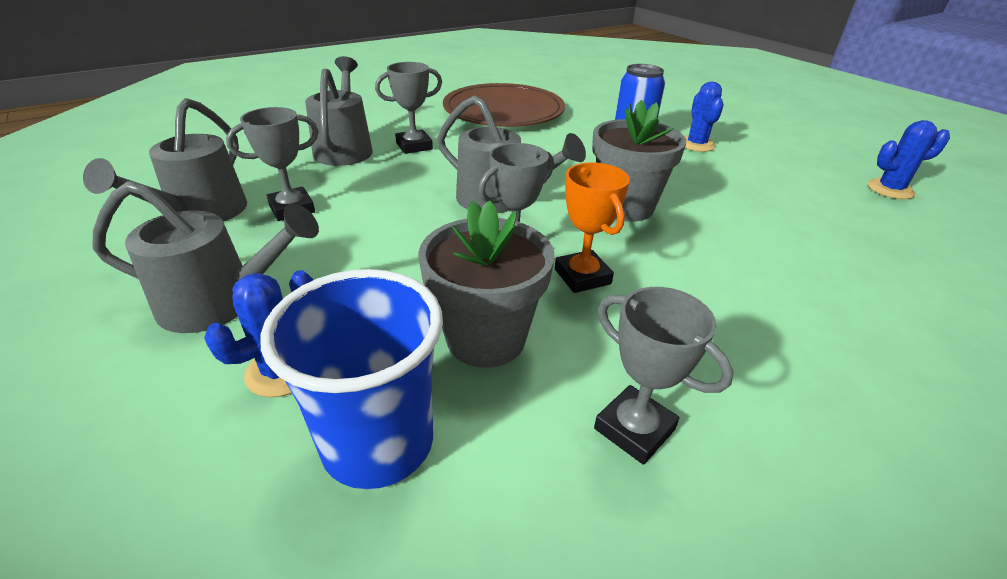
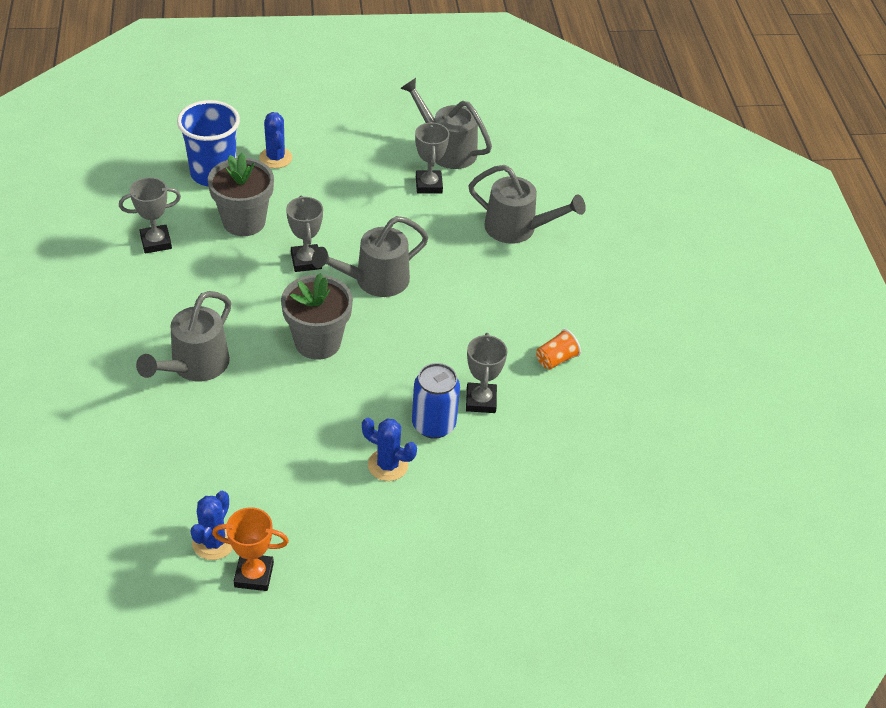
camera: 115 degrees right, 10 degrees up
grey watering can [93,181,319,333] -> grey watering can moved to [136,291,231,381]
grey trophy [375,62,442,154] -> grey trophy moved to [466,333,508,413]
brown plate [443,83,565,127] -> orange cup [536,329,581,370]
orange trophy [555,162,630,293] -> orange trophy moved to [212,507,289,591]

